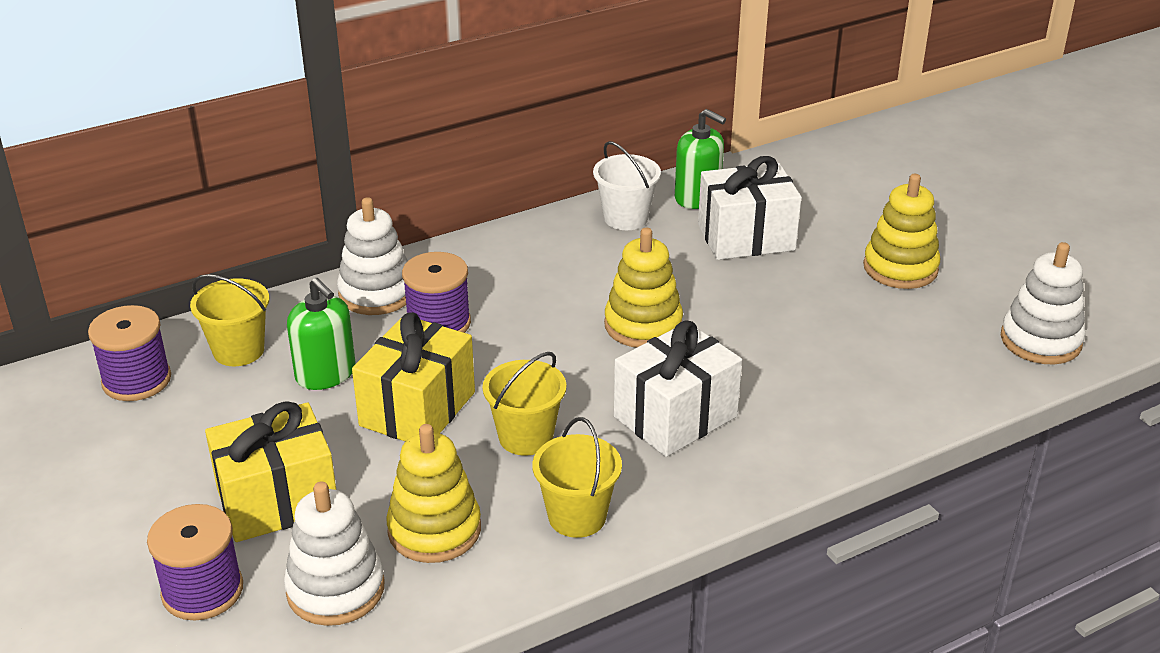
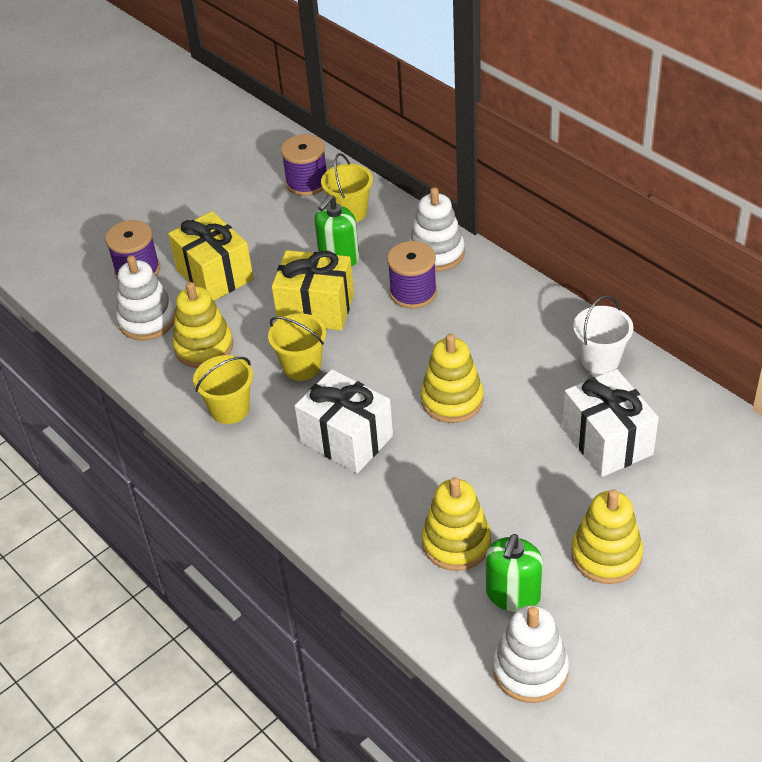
camera: 80 degrees right, 10 degrees up
green soap dispenser [675,109,726,209] -> green soap dispenser moved to [486,534,543,612]
none -> yellow stacking toy [422,477,491,571]

